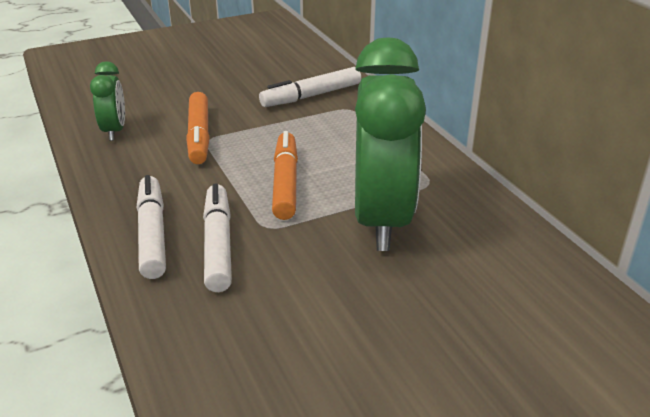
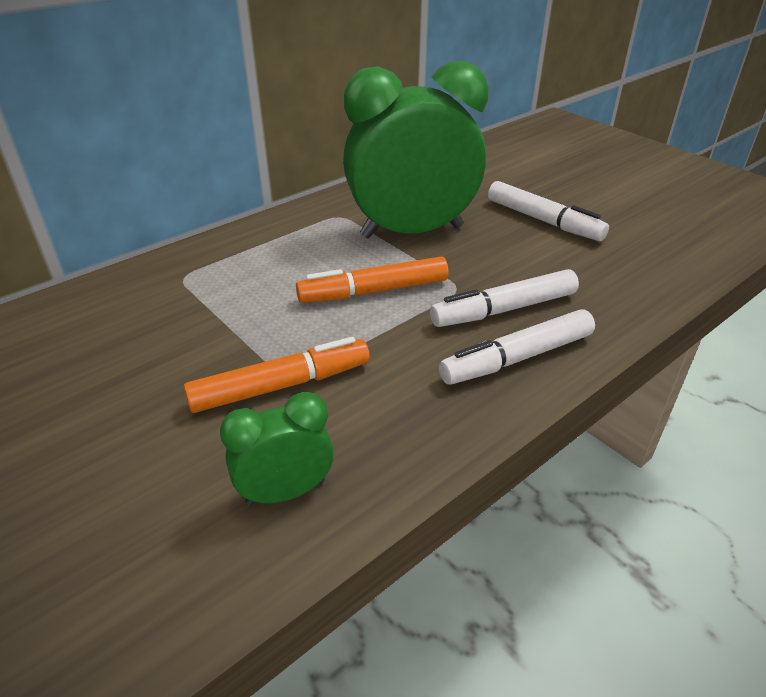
camera: 105 degrees left, 5 degrees up
white marker [259,67,361,107] -> white marker moved to [488,181,609,241]

